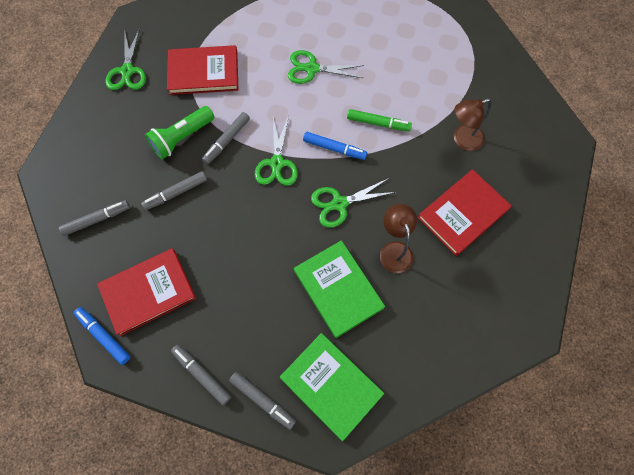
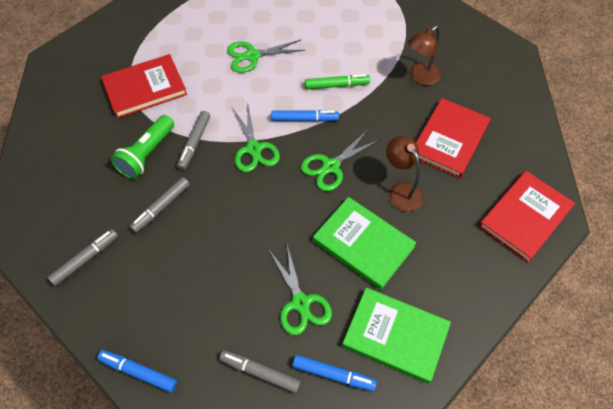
camera: 20 degrees left, 10 degrees down
red book [97,248,196,336] -> red book moved to [479,171,575,262]
green scissors [105,28,146,90] -> green scissors moved to [269,245,332,335]
grey marker [229,372,296,430] -> blue marker [292,355,377,391]

